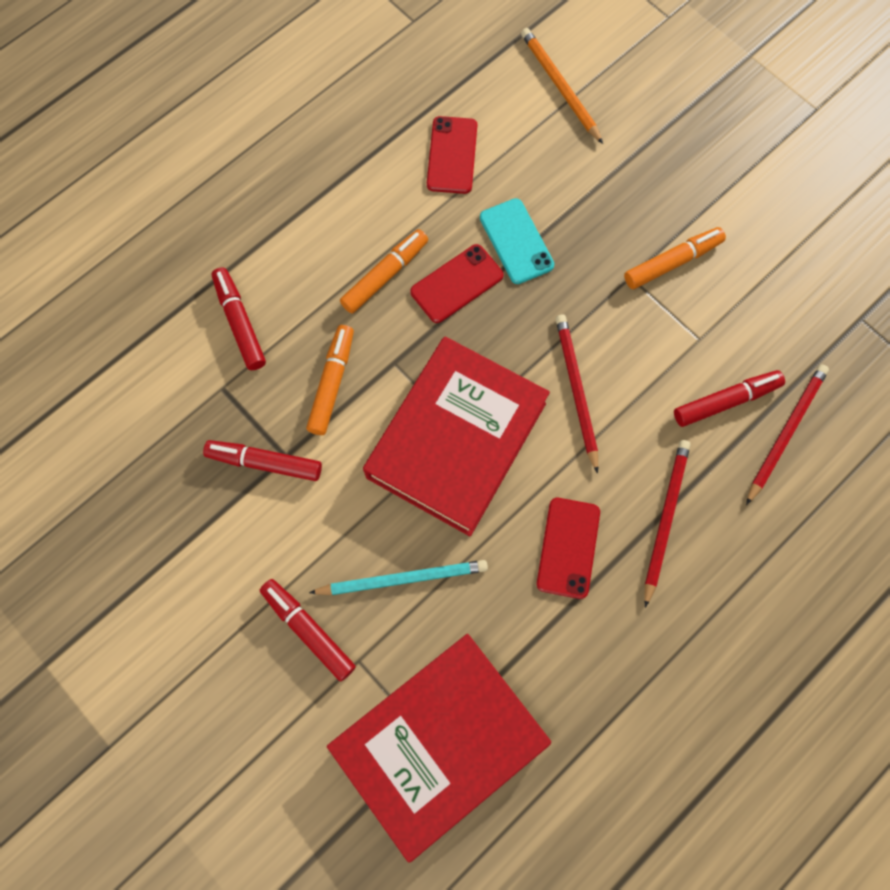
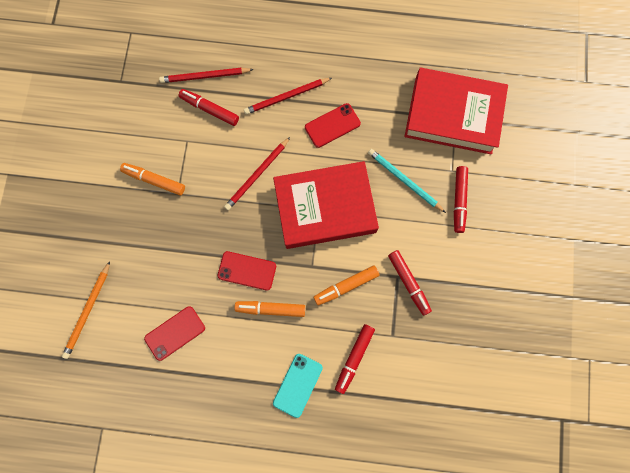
camera: 130 degrees left, 5 degrees up
turquoise phone [480,198,554,284] -> turquoise phone moved to [273,354,323,418]

